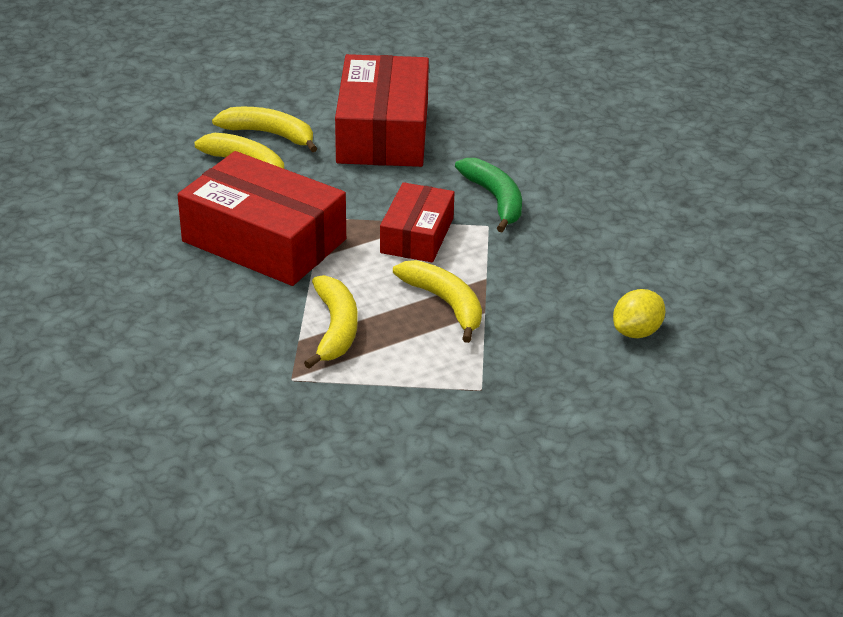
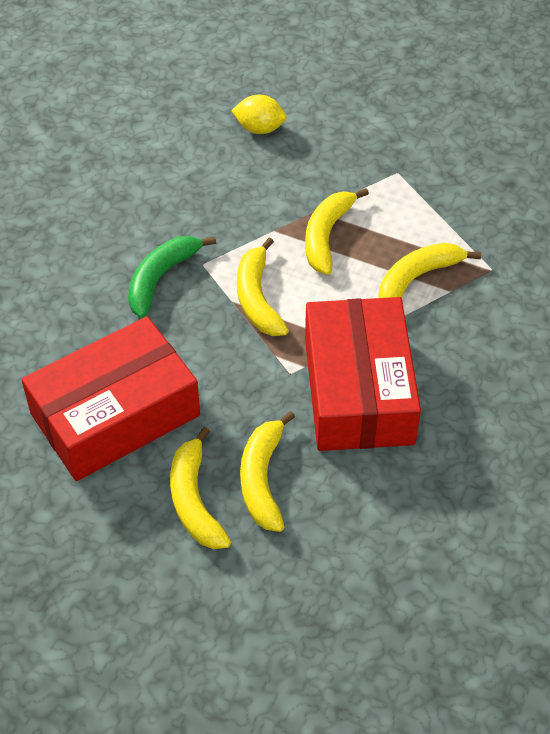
camera: 125 degrees left, 15 degrees up
red box [380,182,455,262] -> yellow banana [237,237,289,336]

